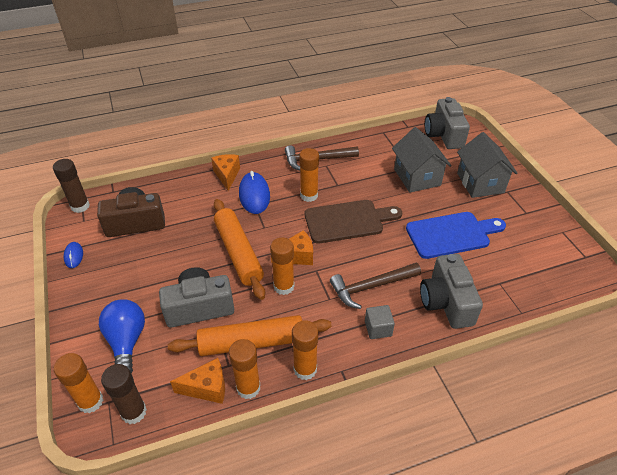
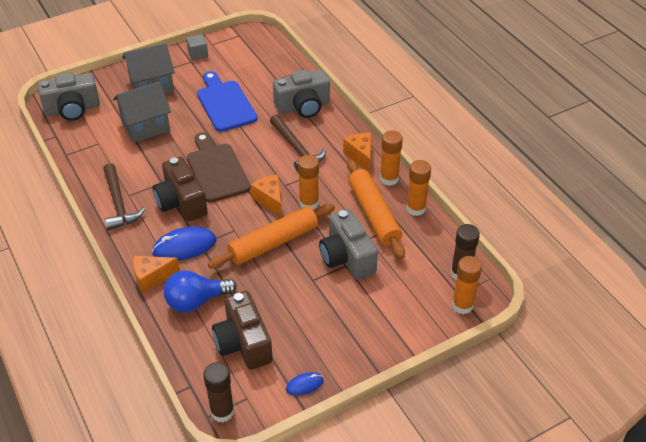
camera: 100 degrees left, 0 degrees up
blue light bulb [99,299,145,373] -> blue light bulb moved to [164,270,237,313]
orange cheese [170,358,225,404] -> orange cheese moved to [343,133,371,172]
orange glue stick [299,148,319,202] -> brown camera [153,157,208,221]
grey cube [365,305,395,339] -> grey cube moved to [186,34,208,60]

